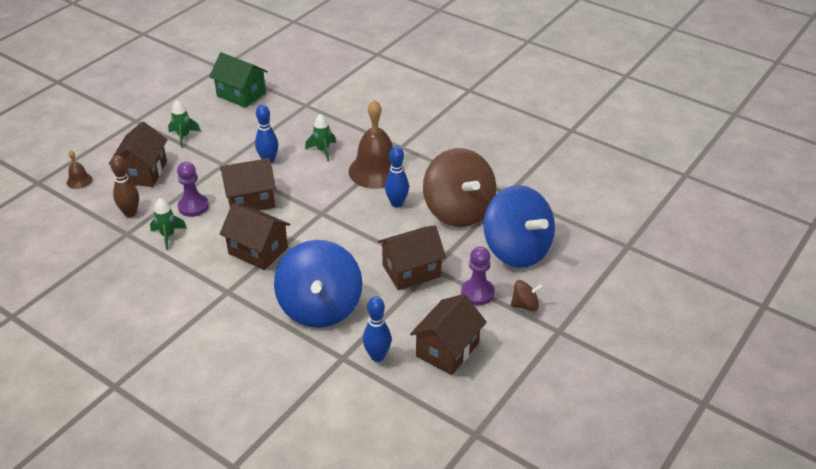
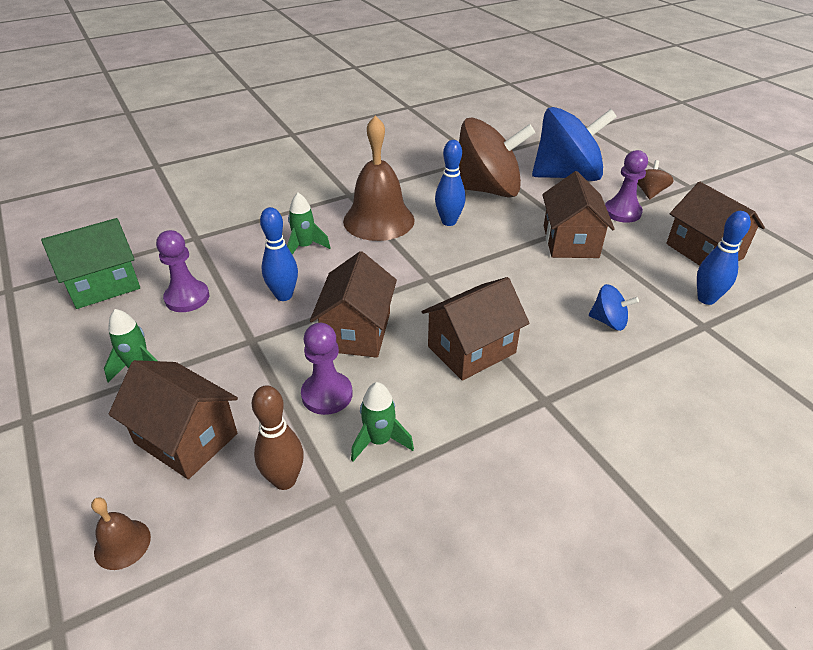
camera: 65 degrees left, 0 degrees up
blue spinning top [274,240,362,328] -> blue spinning top [589,284,639,331], size x0.42
none -> purple pawn [156,230,209,312]

